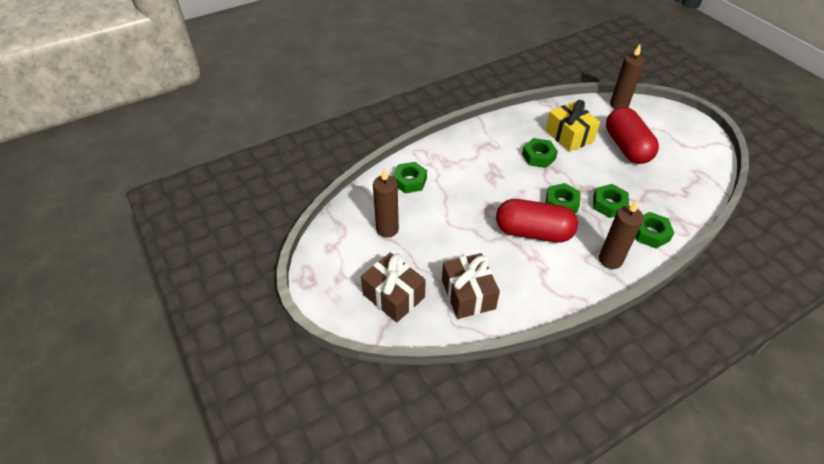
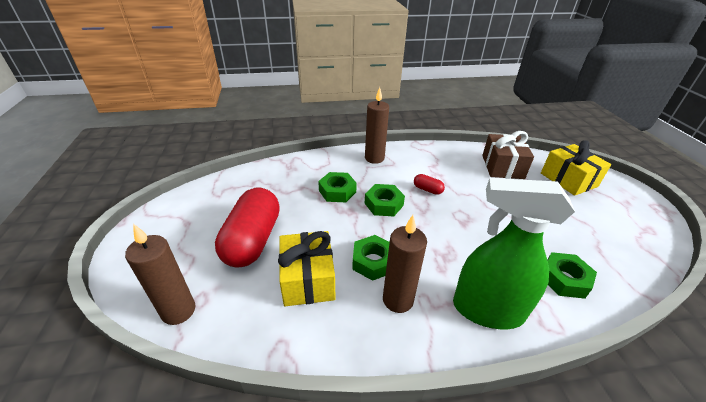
camera: 160 degrees left, 10 degrees down
brown gift [361,253,426,323] -> yellow gift [541,140,611,196]
brown candle [373,168,399,238] -> brown candle moved to [383,215,427,313]
red capsule [496,199,578,243] -> red capsule [414,174,445,195], size x0.41
green nut [636,212,674,249] -> none
none -> green spray bottle [453,178,575,329]

